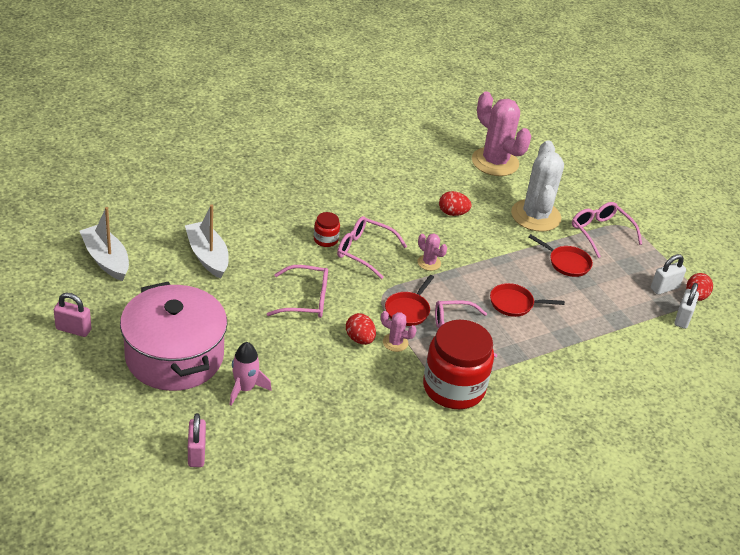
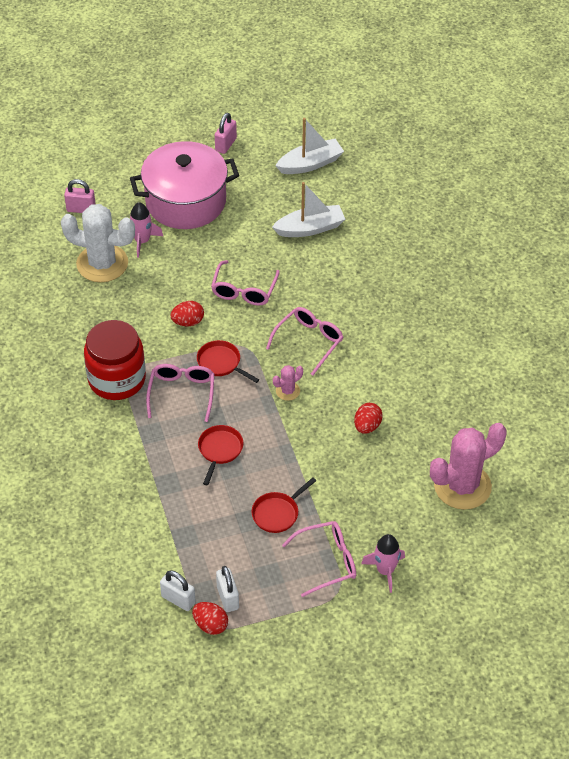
camera: 105 degrees right, 10 degrees up
red jar [314,212,340,247] -> none
pink cactus [381,311,417,352] -> none
white cactus [511,140,564,232] -> white cactus moved to [61,204,135,282]
none -> pink rocket [361,534,405,593]

